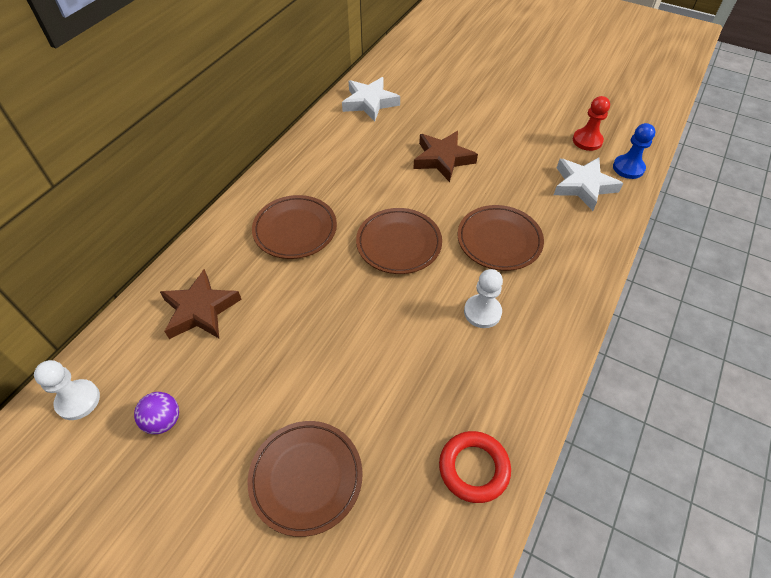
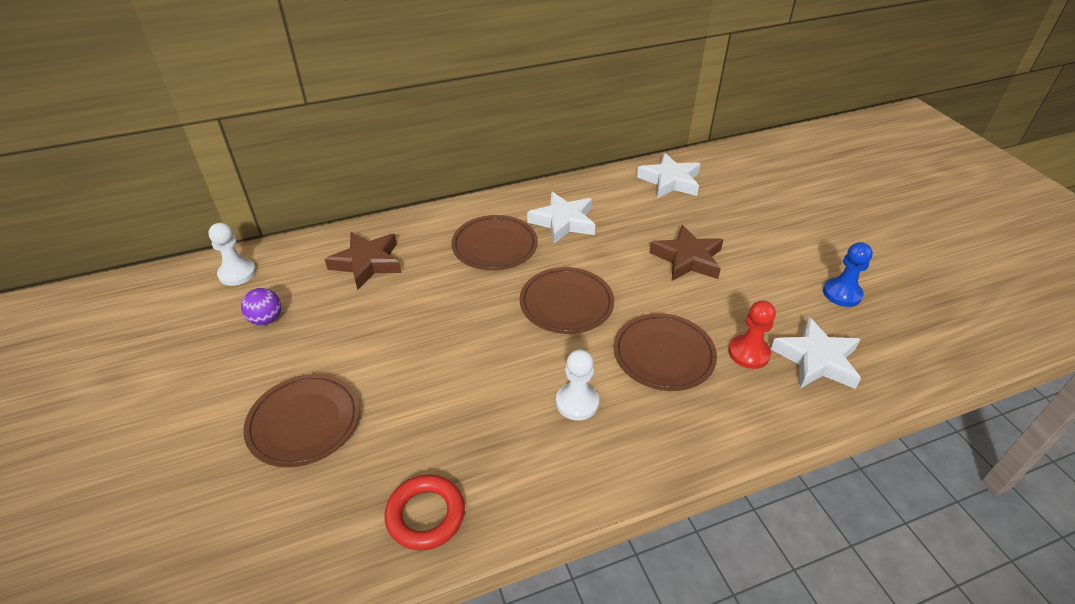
camera: 40 degrees right, 10 degrees down
red pawn [573,96,610,151] -> red pawn moved to [728,300,776,369]
blue pawn [613,123,655,179] -> blue pawn moved to [823,242,873,307]
none -> white star [527,192,595,244]

